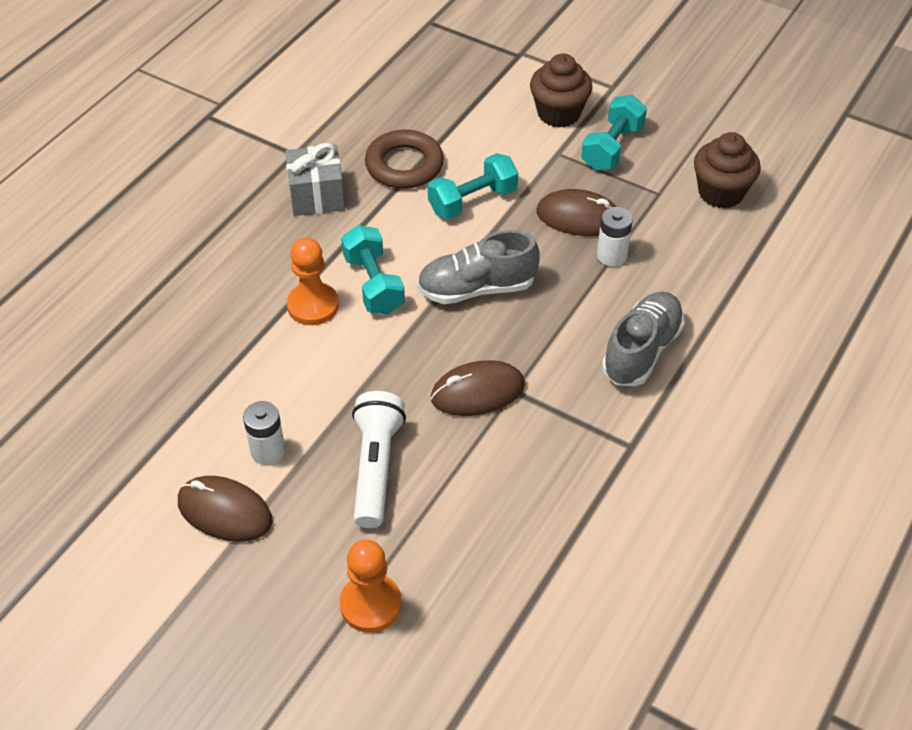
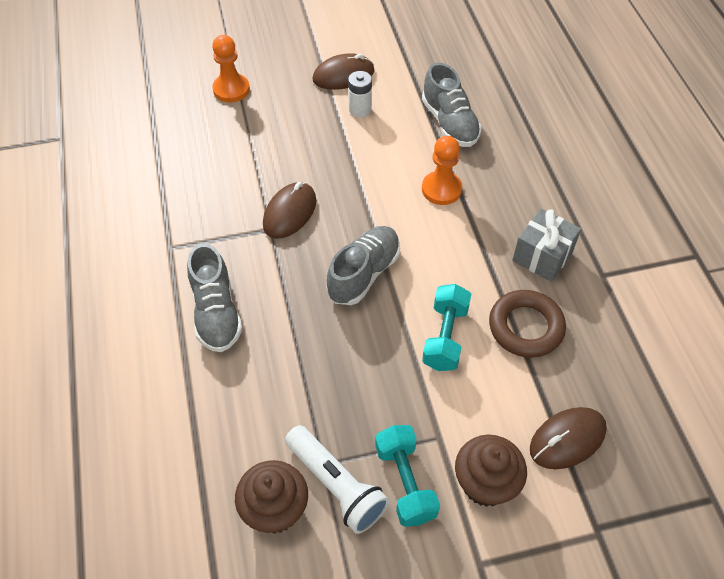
camera: 135 degrees right, 5 degrees up
turquoise dumbbell [341,225,405,315] -> none
white flashlight [352,391,406,528] -> white flashlight moved to [285,425,389,534]
brown mouse [536,189,616,236] -> brown mouse moved to [530,407,607,469]
white battery [597,207,633,267] -> none
none -> grey shoe [422,63,482,147]

